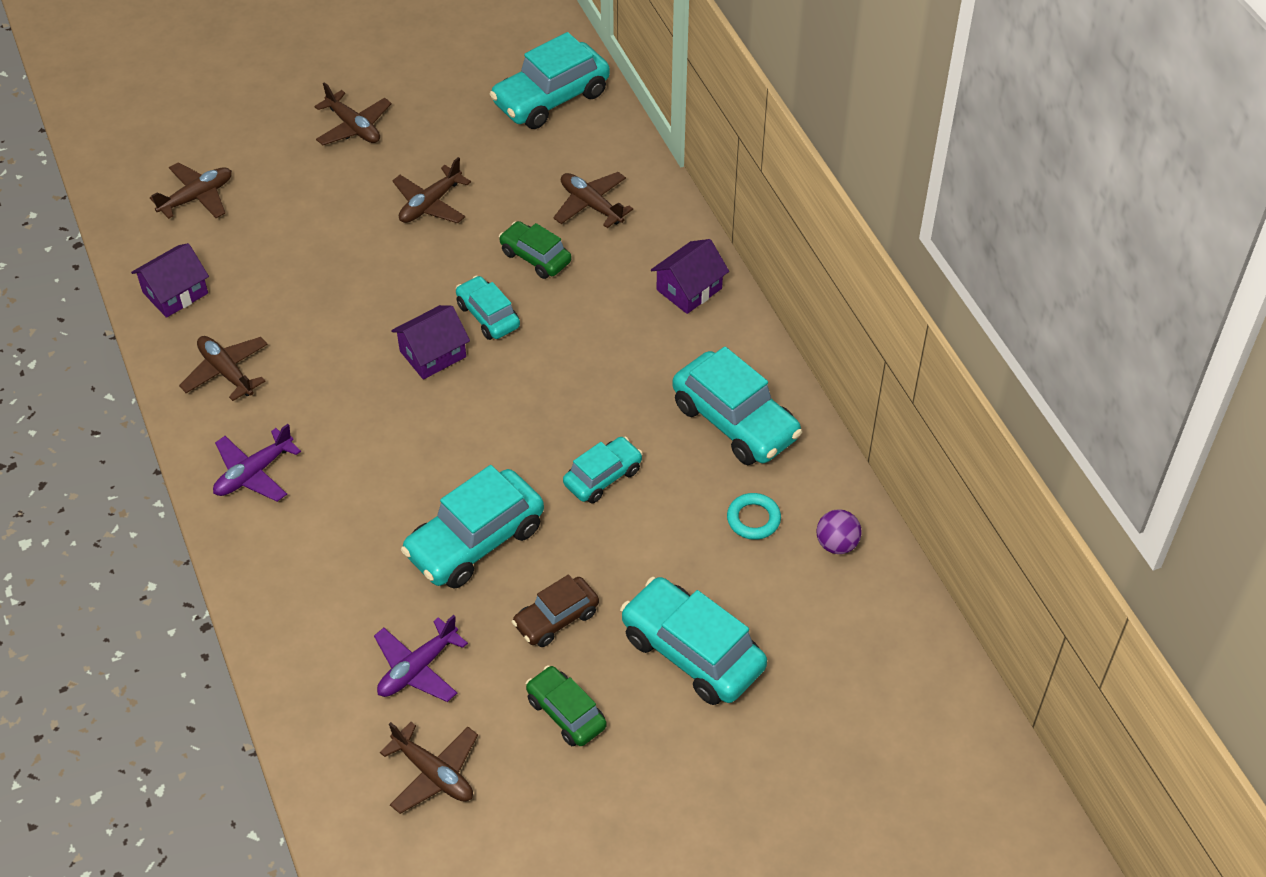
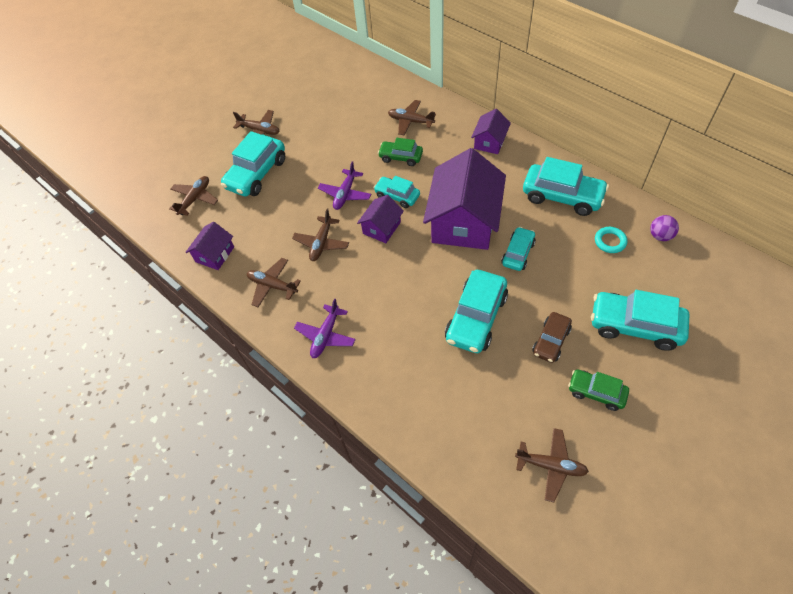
camera: 20 degrees left, 5 degrees up
purple plane [374,615,468,702] -> purple plane moved to [318,161,371,210]
brown plane [392,157,471,223] -> brown plane moved to [292,208,349,261]
turquoise car [490,32,610,129] -> turquoise car moved to [221,131,285,196]
none -> purple house [423,148,506,250]

